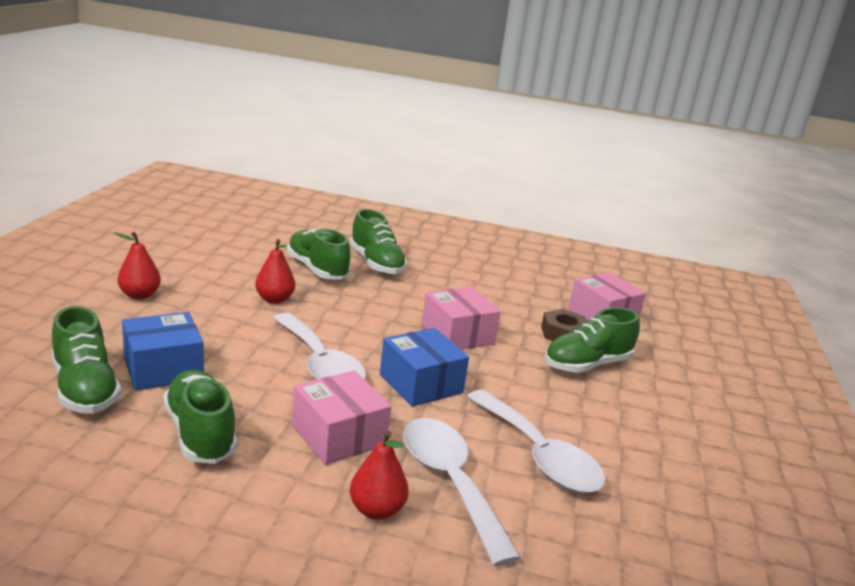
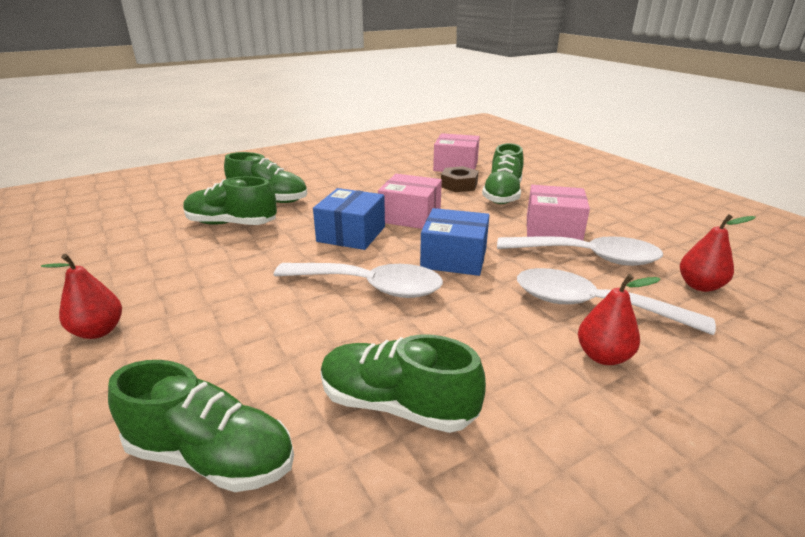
camera: 40 degrees left, 5 degrees up
blue box [122,312,204,391] -> blue box moved to [313,188,385,250]
red pear [255,239,295,304] -> red pear moved to [680,214,756,292]
pink box [292,370,391,465] -> pink box moved to [527,185,590,240]

